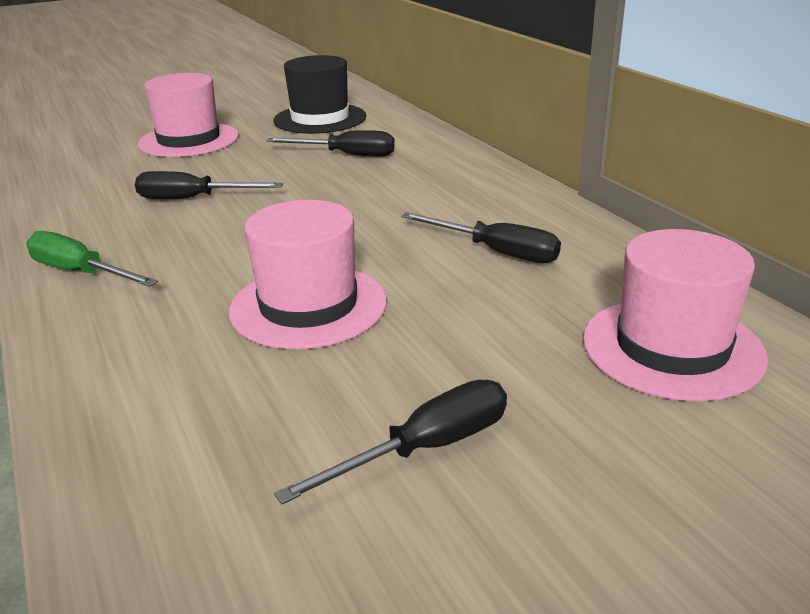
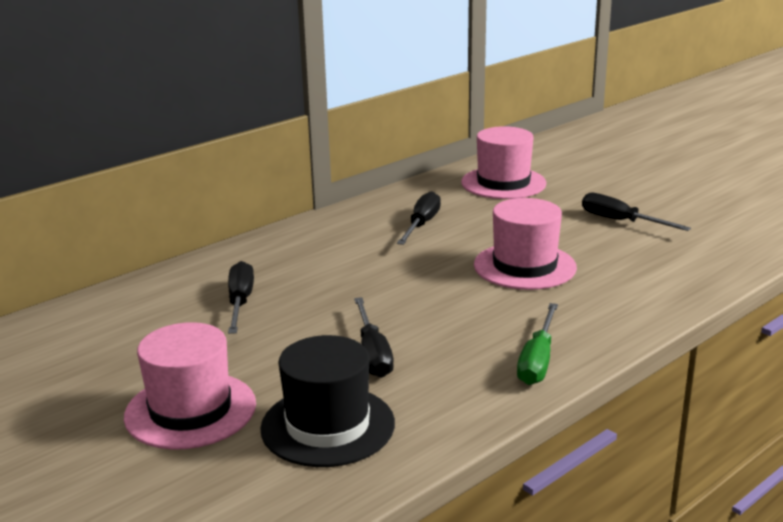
camera: 105 degrees left, 5 degrees down
black hat [273,55,367,134] -> black hat moved to [260,335,395,467]

